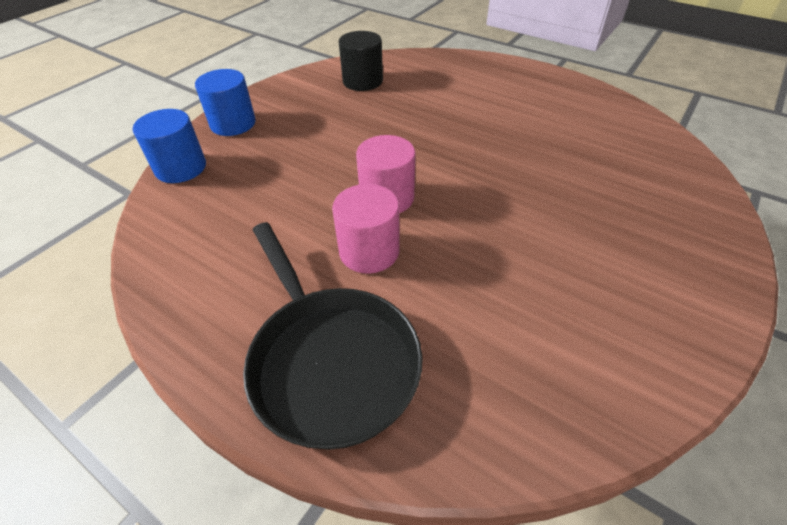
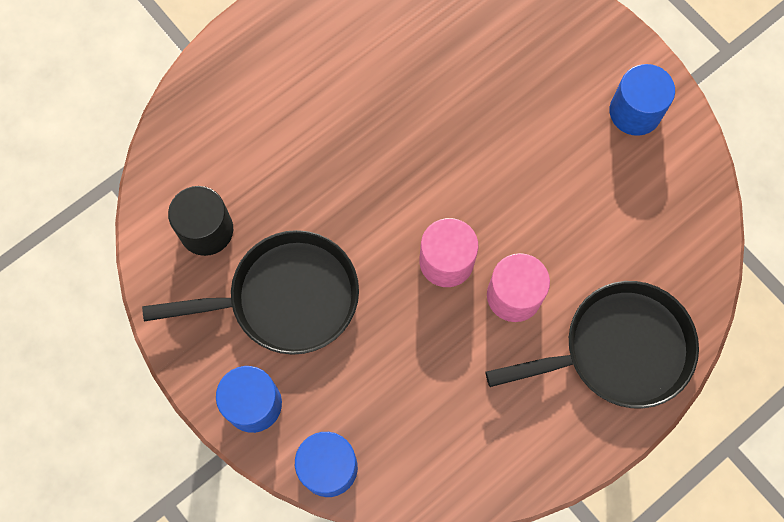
camera: 75 degrees left, 25 degrees up
none -> black pan [142,230,359,355]
none -> blue cylinder [609,64,675,136]

